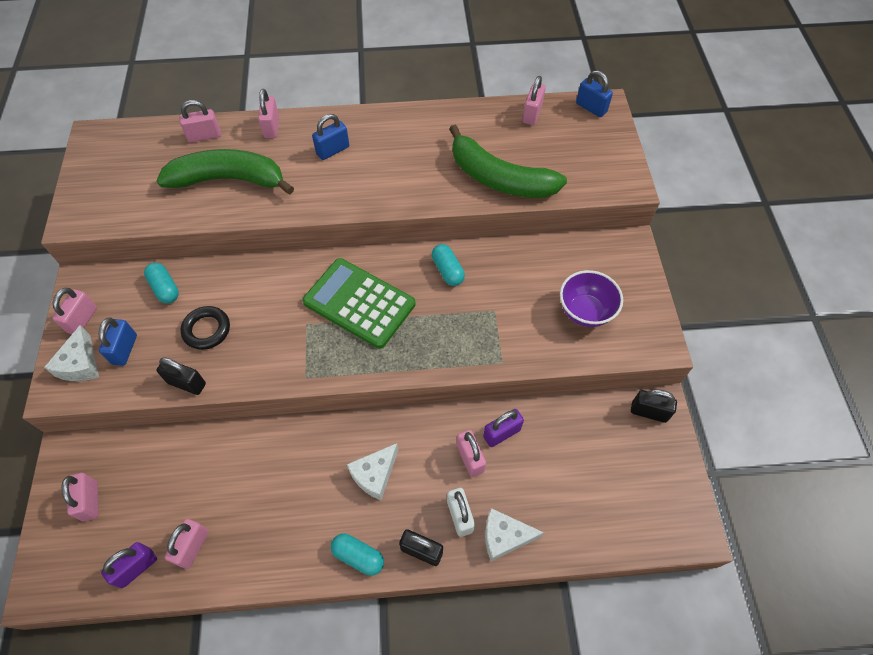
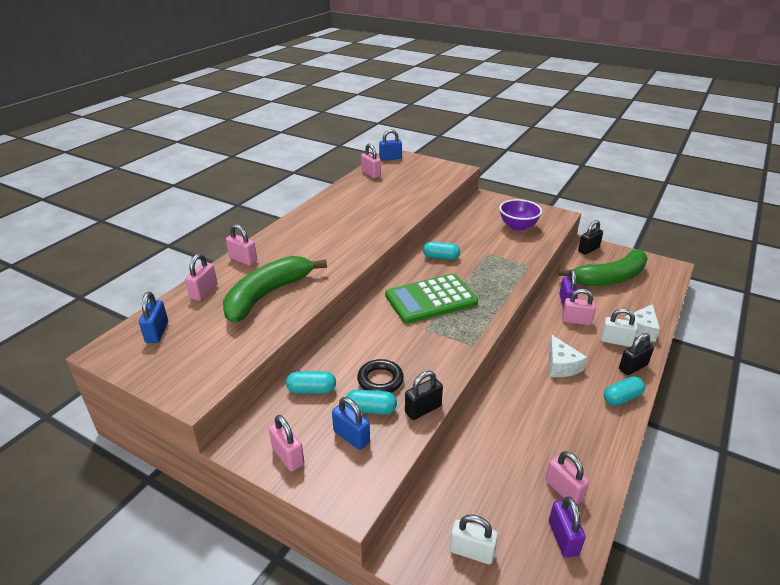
camera: 55 degrees left, 25 degrees down
white cheese [44,325,99,381] -> none
pink padlock [61,473,98,521] -> white padlock [450,515,498,564]
blue padlock [312,114,349,160] -> blue padlock moved to [139,292,168,343]
green banana [449,124,567,198] -> green banana moved to [558,249,647,286]
none -> turquoise capsule [345,390,397,414]

